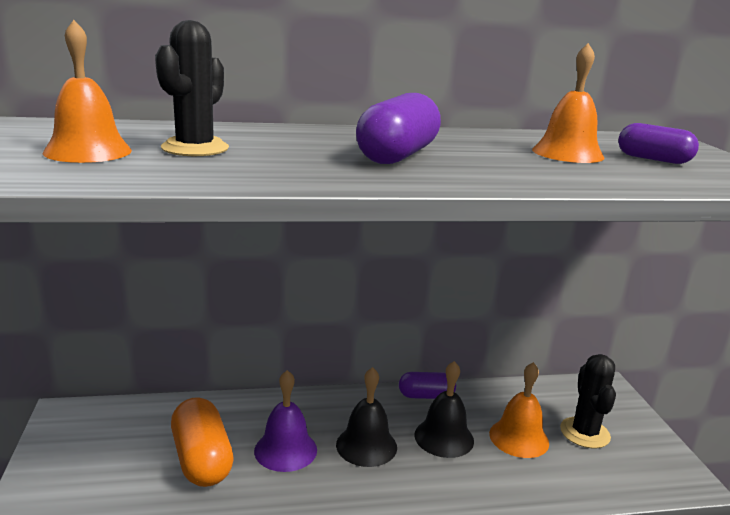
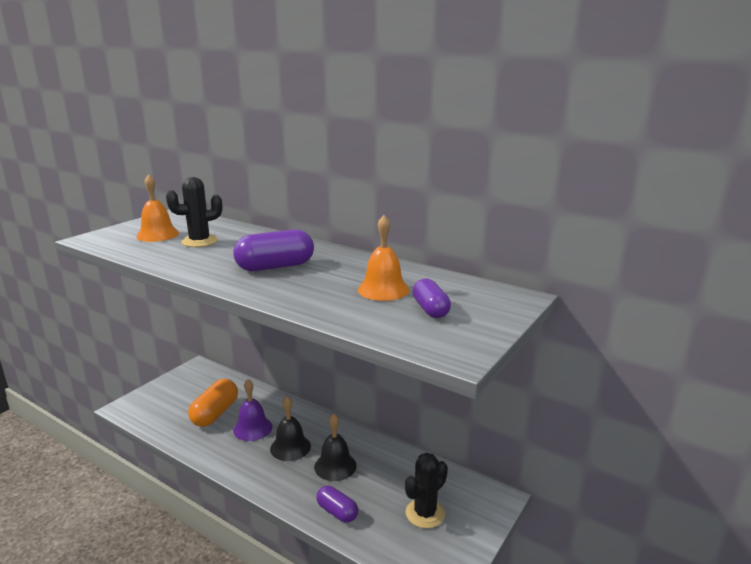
camera: 45 degrees right, 0 degrees up
purple capsule [399,372,456,399] -> purple capsule moved to [317,486,358,523]
orange bell [489,362,549,458] -> none

